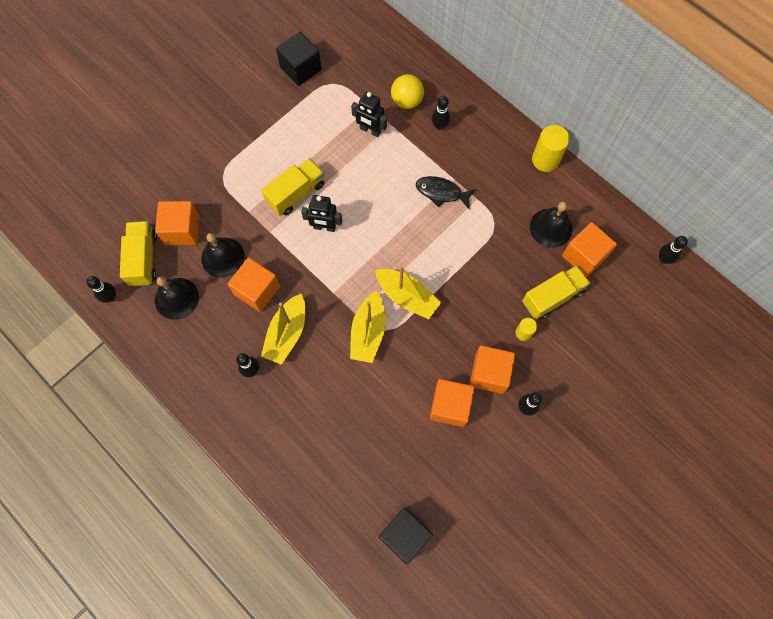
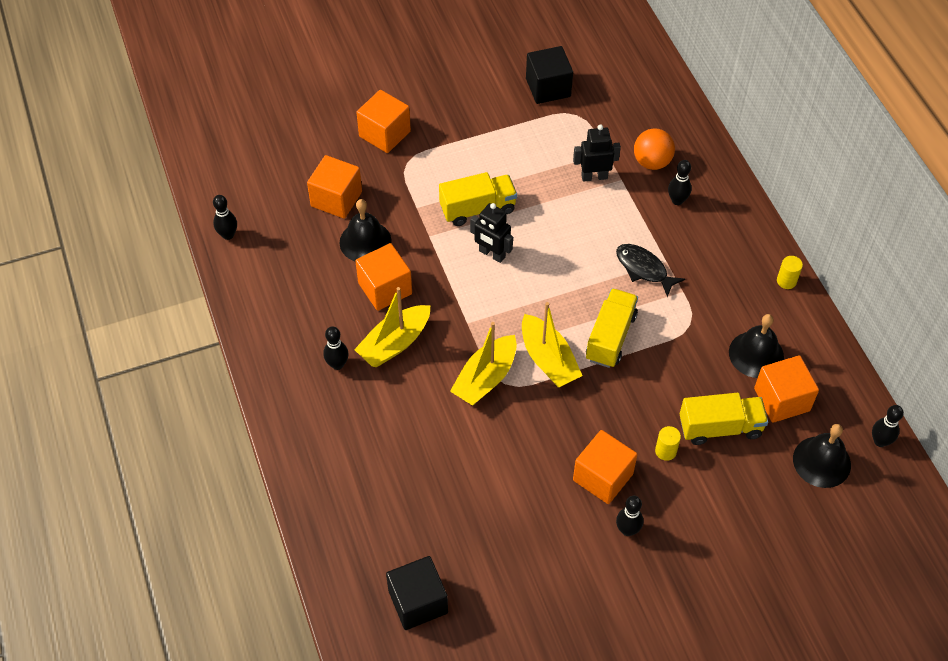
camera: 25 degrees right, 15 degrees down
yellow truck [120,221,157,286] -> yellow truck moved to [586,288,638,368]
black bell [155,276,199,320] -> black bell moved to [793,424,851,488]
black robot [351,92,387,137] -> black robot turned 120 degrees clockwise [573,124,621,182]
yellow ball [391,74,424,109] -> orange ball [634,128,675,170]
orange cube [430,379,475,427] -> orange cube moved to [356,90,411,153]
yellow cylinder [532,125,570,172] -> yellow cylinder [777,256,803,289], size x0.56

